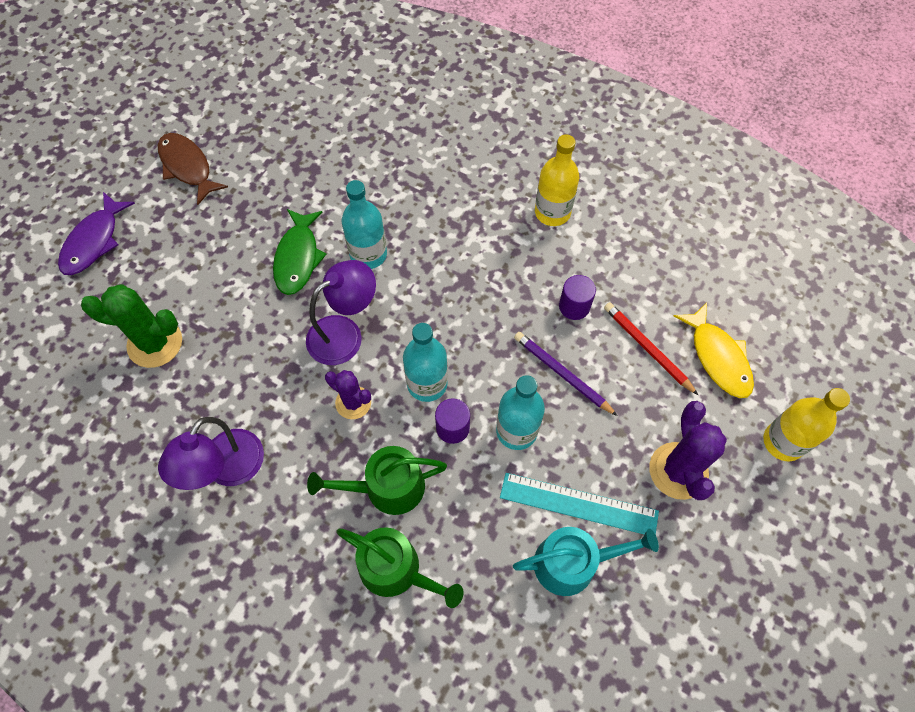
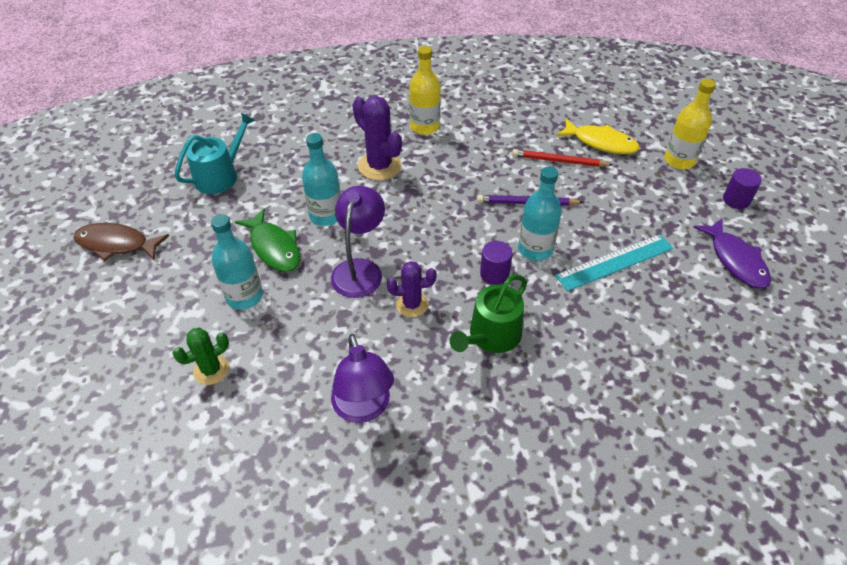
camera: 40 degrees left, 15 degrees down
purple fish [58,192,135,275] -> purple fish moved to [693,219,771,289]
green cactus [81,284,182,368] -> green cactus [172,328,229,385], size x0.63
green watering can [337,528,463,608] -> none
turquoise bottle [403,323,448,402] -> turquoise bottle moved to [211,214,263,310]
turquoise watering can [513,527,659,596] -> turquoise watering can moved to [175,112,255,194]
purple cylinder [559,275,596,320] -> purple cylinder moved to [723,168,762,209]
purple cactus [649,401,727,500] -> purple cactus moved to [352,96,402,180]

